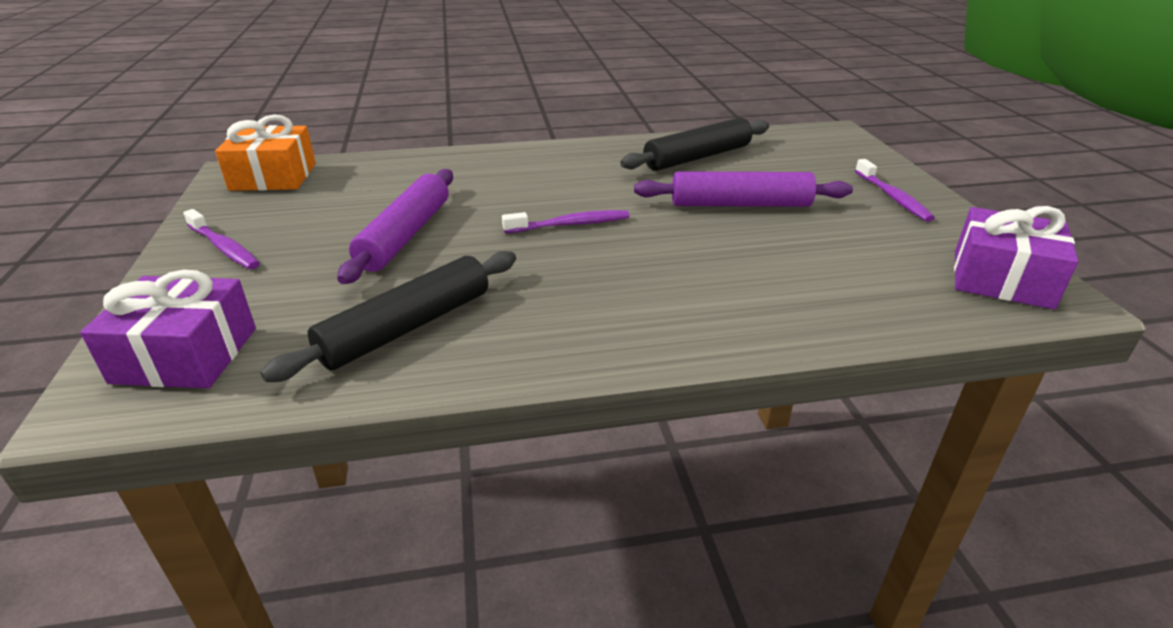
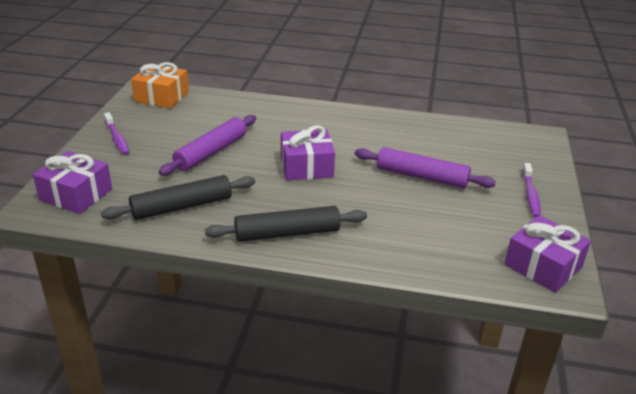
camera: 20 degrees right, 0 degrees up
purple toothbrush [502,210,630,233] -> purple gift [281,125,335,180]
black rolling pin [620,118,769,171] -> black rolling pin moved to [205,206,367,242]

